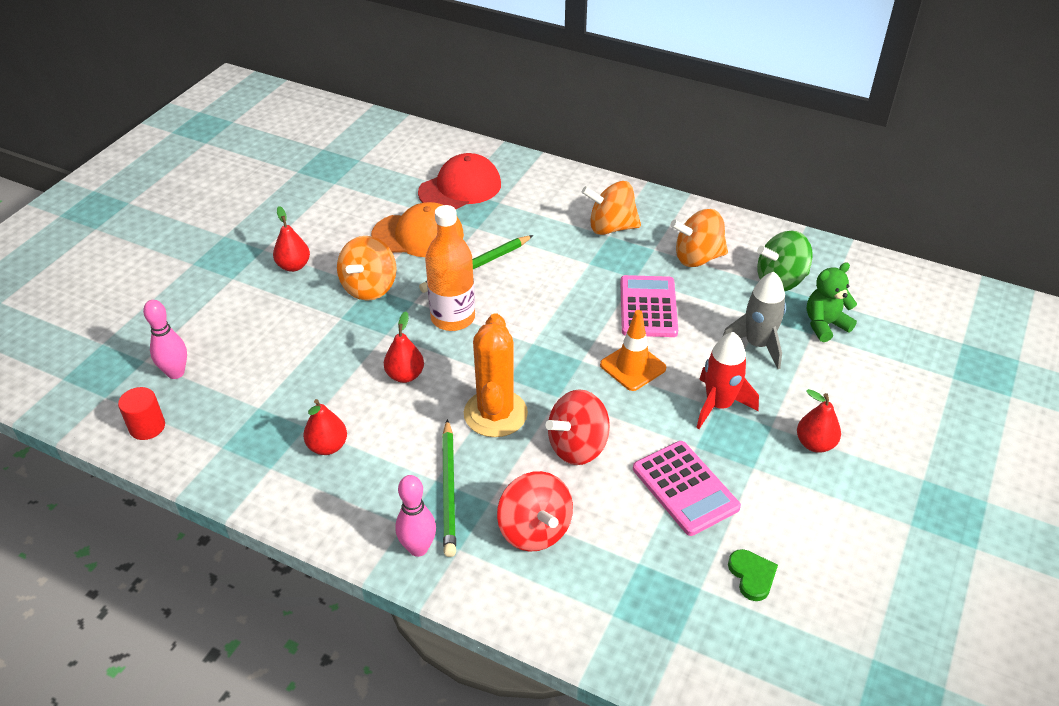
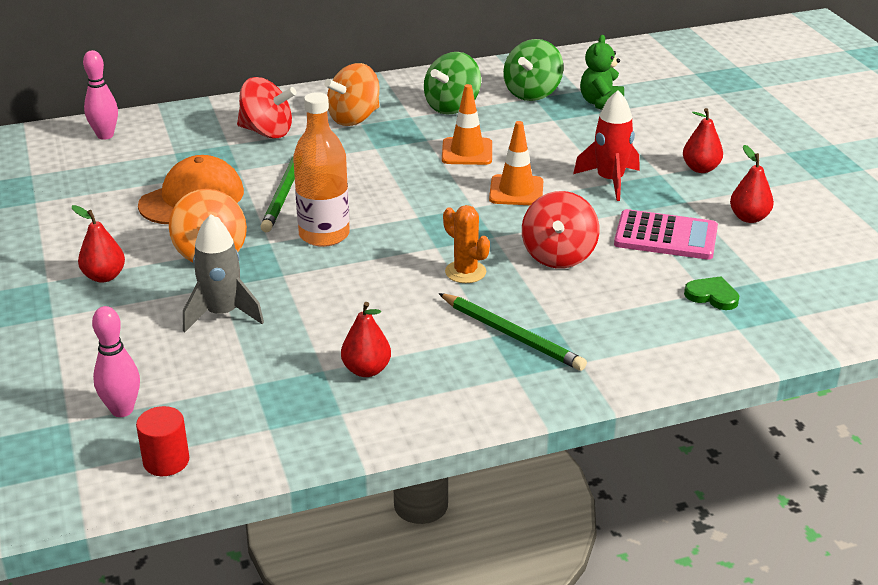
camera: 45 degrees left, 10 degrees down
red pear [384,312,424,383] -> red pear moved to [730,145,774,223]
pink bowling pin [395,475,436,557] -> pink bowling pin moved to [83,50,118,140]
red cap [418,153,501,209] -> none
orange cactus [464,313,528,437] -> orange cactus [443,205,490,283], size x0.59
red spinning top [497,471,573,552] -> red spinning top moved to [237,77,296,139]
pink calculator [620,275,678,337] -> orange traffic cone [442,84,492,165]
orange spinning top [670,209,728,267] -> green spinning top [424,52,481,114]
grey rocket [722,272,786,369] -> grey rocket moved to [183,214,264,332]
green heart [728,549,778,601] -> green heart moved to [684,276,739,310]

